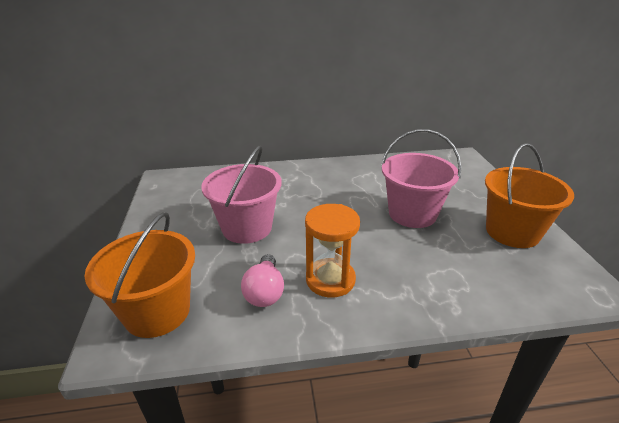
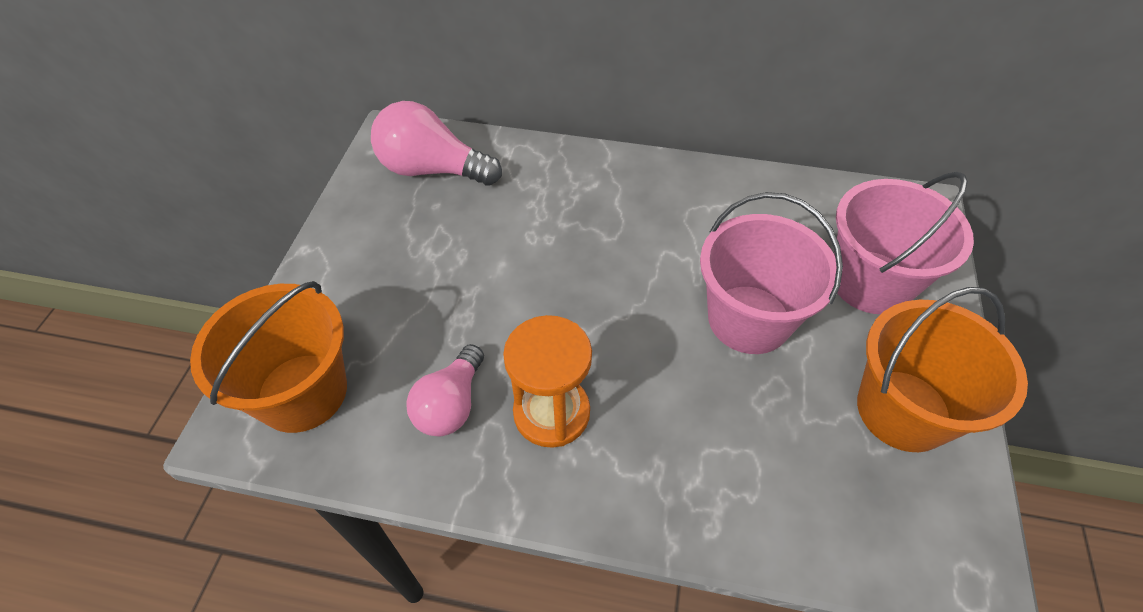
camera: 20 degrees right, 20 degrees up
pink bucket [201,145,282,244] -> pink bucket moved to [834,172,974,314]
none -> pink light bulb [371,101,502,186]

